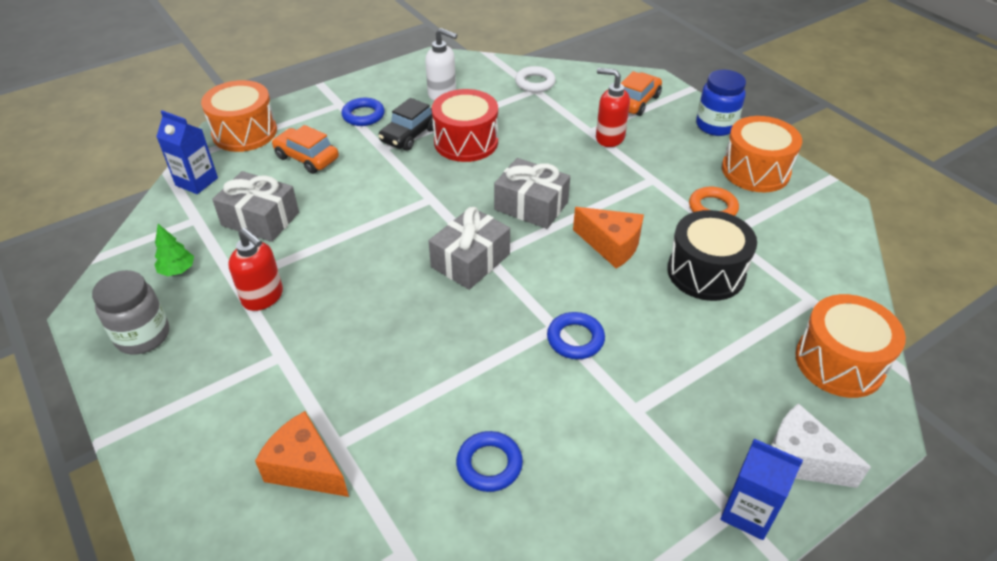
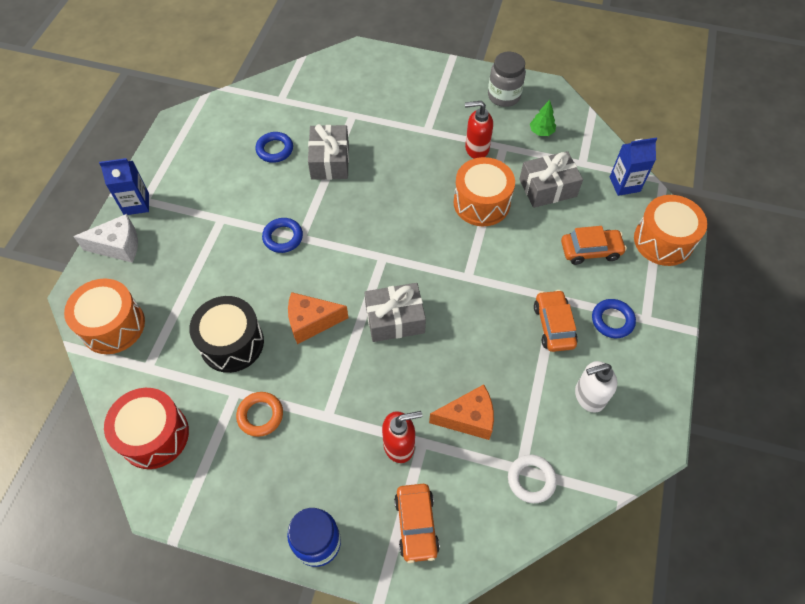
camera: 140 degrees right, 15 degrees up
orange cheese [255,411,349,497] -> orange cheese moved to [429,384,494,440]
black car [378,98,434,151] -> orange car [534,290,578,352]
grey gift [429,207,510,290] -> grey gift moved to [308,124,349,180]
red drum [432,89,498,162] -> red drum moved to [104,388,189,469]
orange drum [722,116,802,192] -> orange drum moved to [454,157,515,226]

